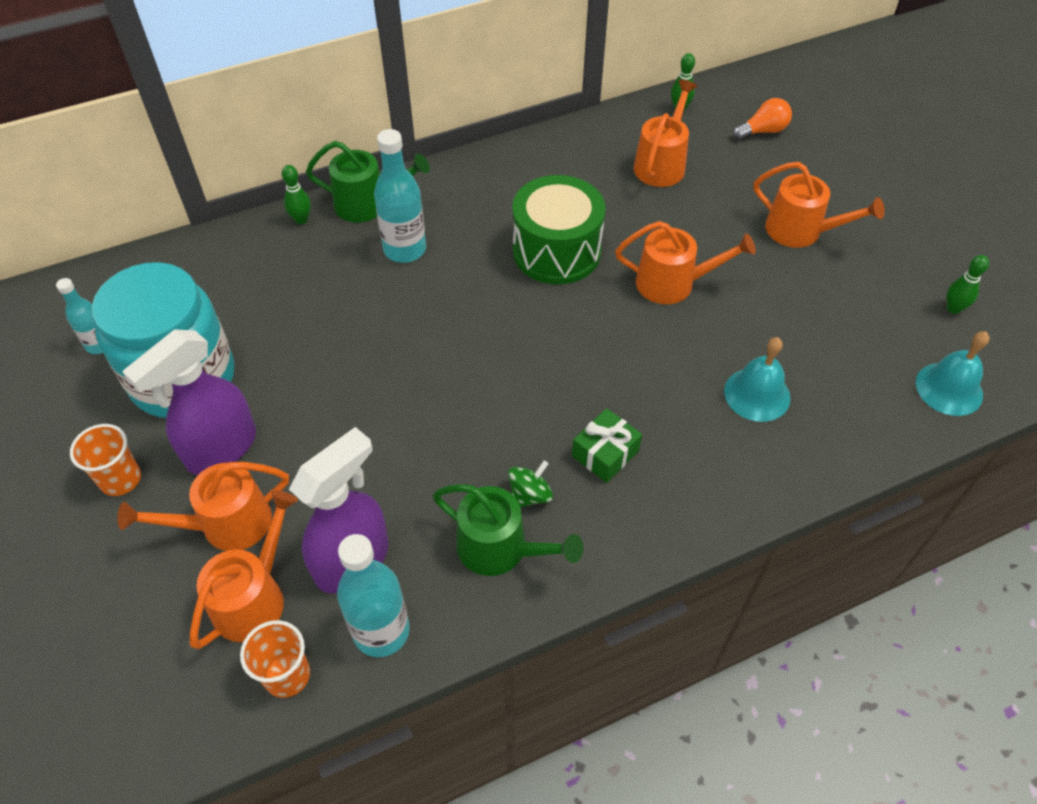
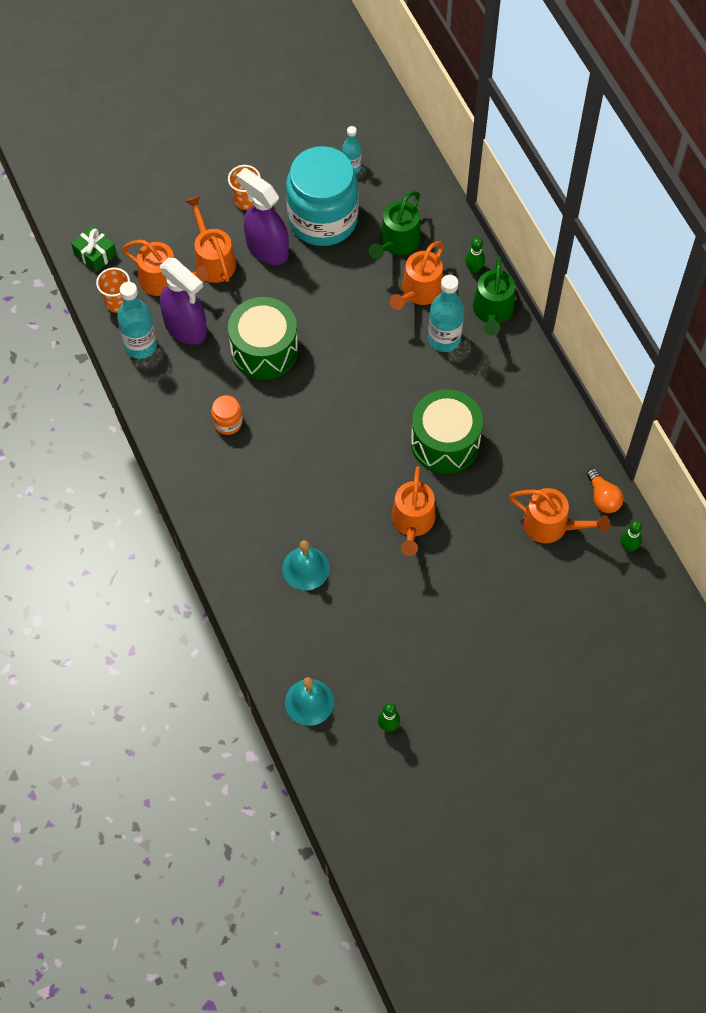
camera: 90 degrees right, 10 degrees up
green watering can [433,484,583,576] -> green watering can moved to [369,191,421,259]
green spinning top [508,460,553,507] -> orange jar [211,395,243,435]
green gift [572,408,642,483] -> green gift moved to [71,226,117,272]
orange light bulb [733,98,792,140] -> orange light bulb moved to [587,468,624,513]
orange watering can [753,162,885,248] -> orange watering can moved to [390,241,444,310]
none -> green drum [228,297,298,380]

